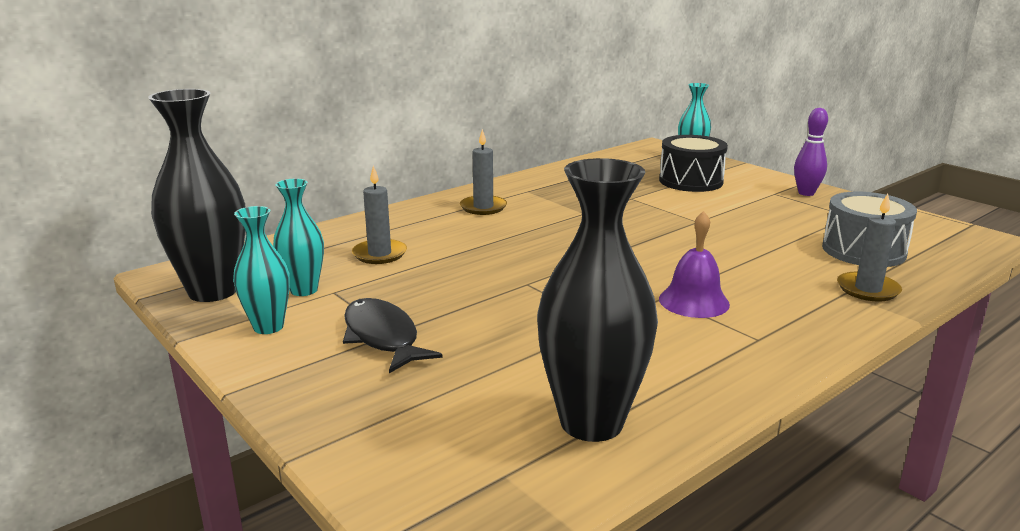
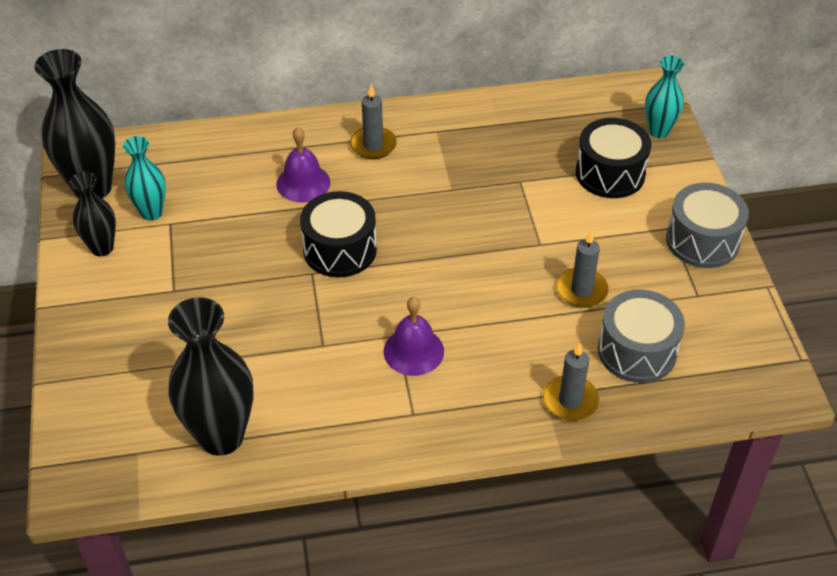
camera: 30 degrees right, 25 degrees up
turquoise vase [233,206,290,334] -> black vase [70,172,116,256]
black fish [343,298,443,373] -> none
grey candle [352,165,407,264] -> grey candle moved to [556,231,608,308]
purple bowling pin [794,108,828,196] -> grey drum [666,183,749,268]
none -> purple bell [276,127,330,203]
none -> black drum [300,191,377,277]

